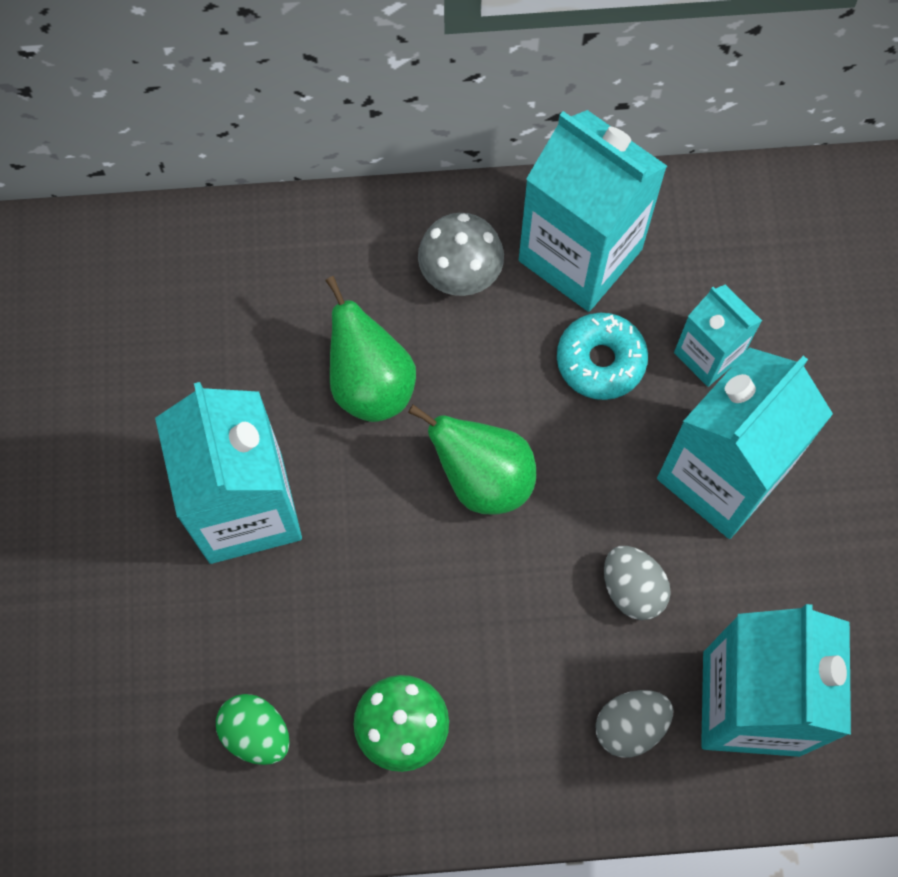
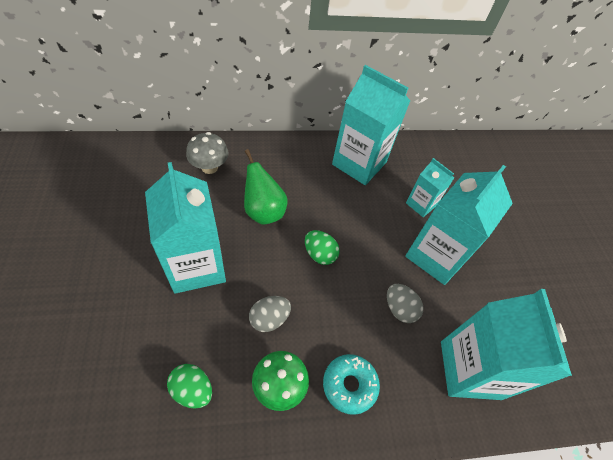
camera: 10 degrees left, 15 degrees down
green pear [408,405,536,514] -> green egg [305,230,340,265]
grey mushroom [418,213,504,296] -> grey mushroom moved to [186,132,229,174]
turquoise donut [557,313,648,400] -> turquoise donut moved to [323,354,380,415]
grey egg [595,690,673,758] -> grey egg moved to [249,296,291,332]

